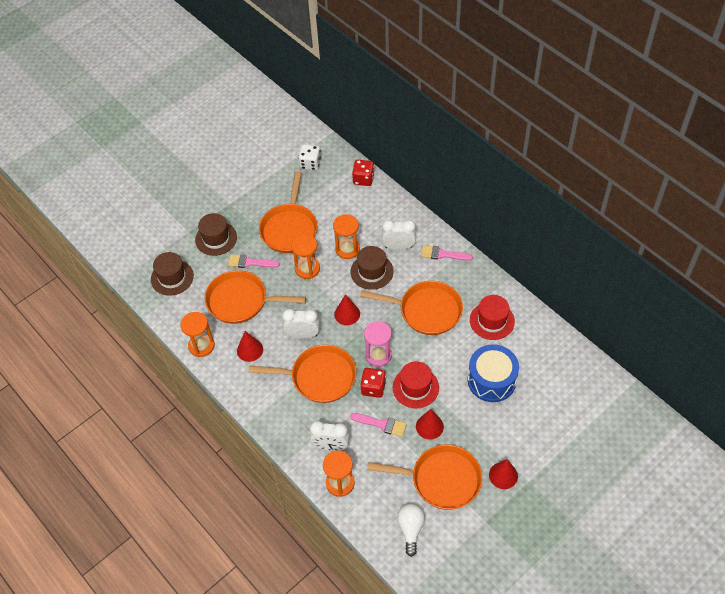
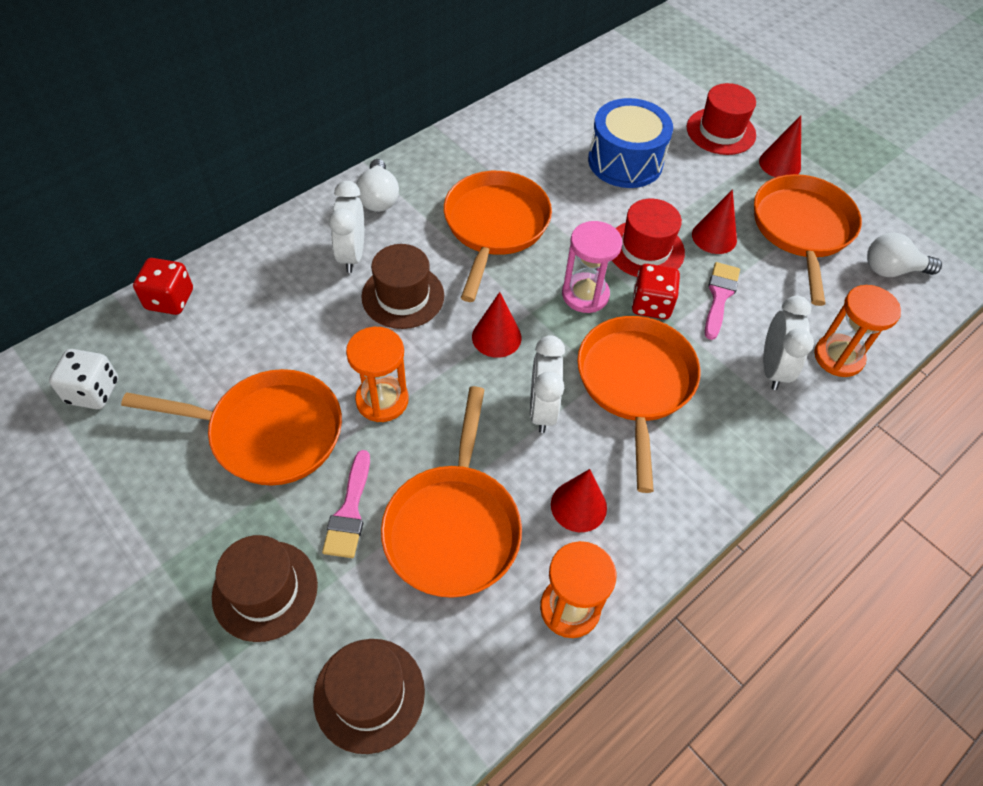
camera: 95 degrees left, 0 degrees up
orange hourglass [333,214,360,259] -> none
pink brush [421,245,473,261] -> white light bulb [356,159,399,212]
red hat [470,295,515,340] -> red hat moved to [687,83,756,155]

